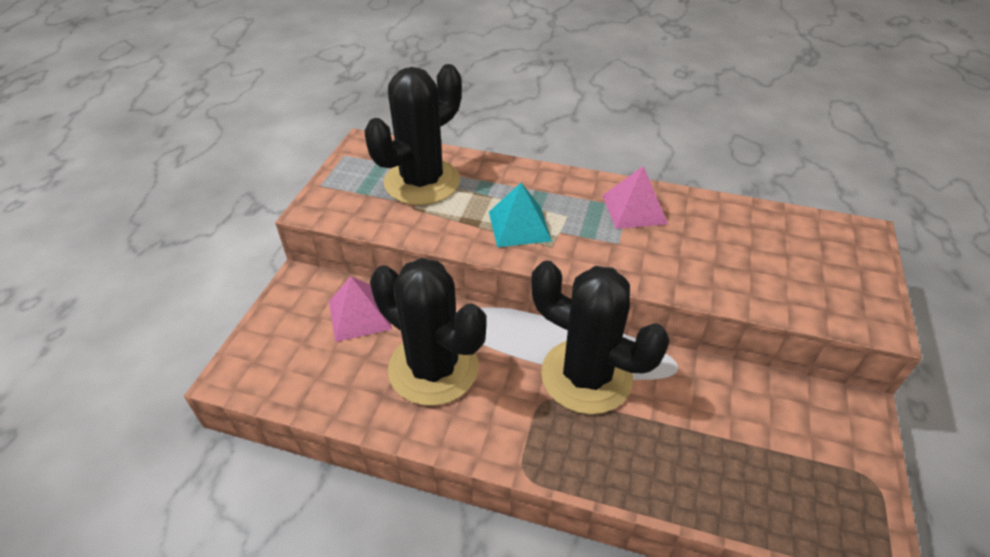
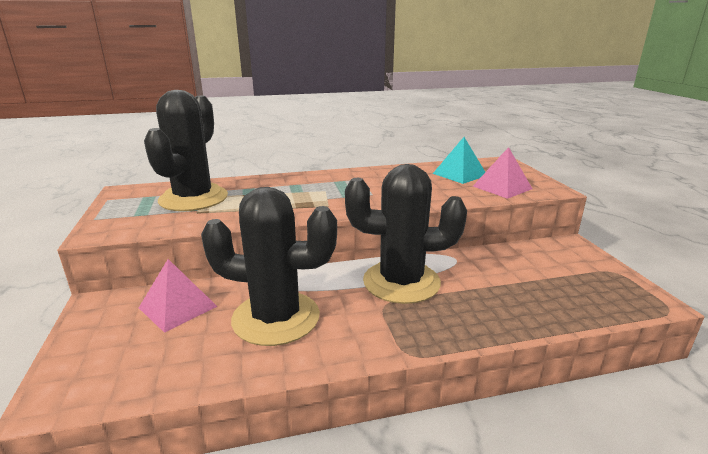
camera: 30 degrees left, 20 degrees down
turquoise pyramid [489,183,552,247] -> turquoise pyramid moved to [433,137,485,184]
pink pyramid [602,166,668,229] -> pink pyramid moved to [473,147,532,199]

